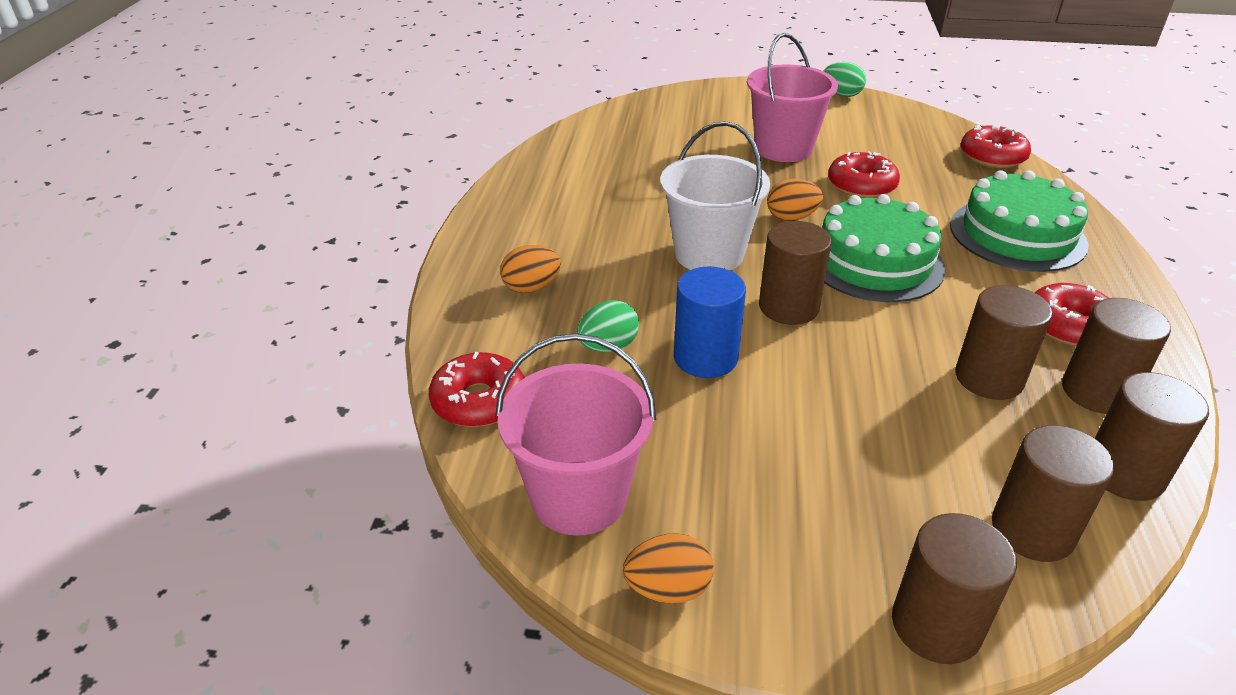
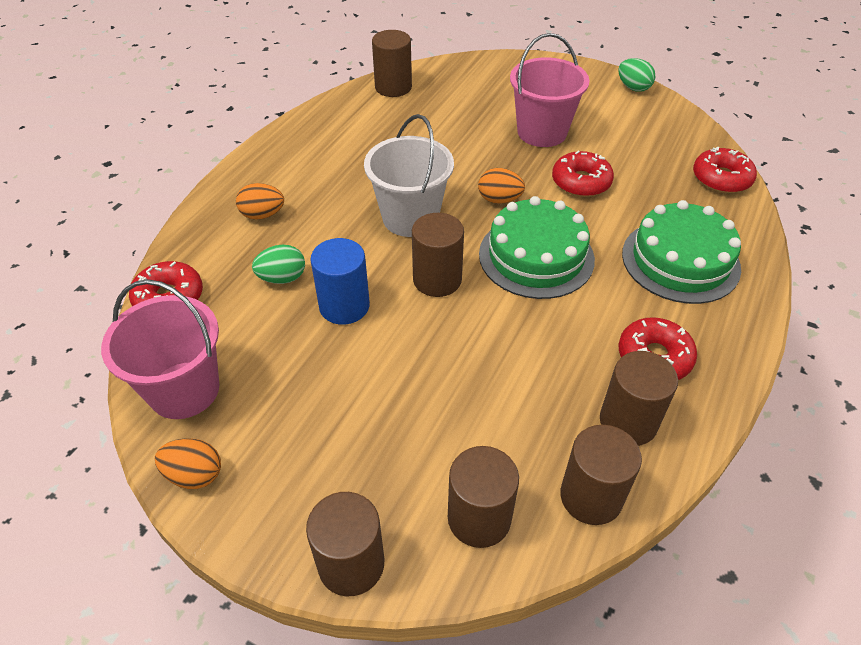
camera: 20 degrees right, 10 degrees up
brown cylinder [955,285,1052,400] -> brown cylinder moved to [372,30,412,97]

